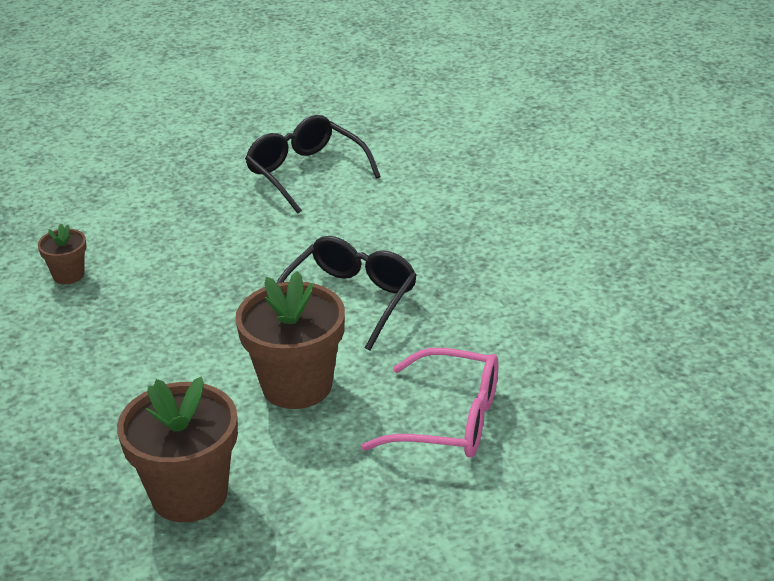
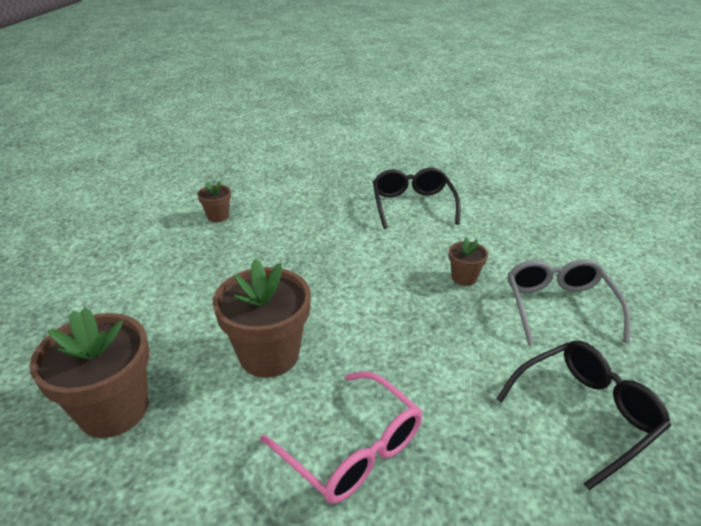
camera: 30 degrees right, 0 degrees up
black glasses [277,236,417,351] -> black glasses moved to [496,341,671,490]
none -> brown flower pot [449,237,488,286]
none -> grey glasses [508,259,630,345]

